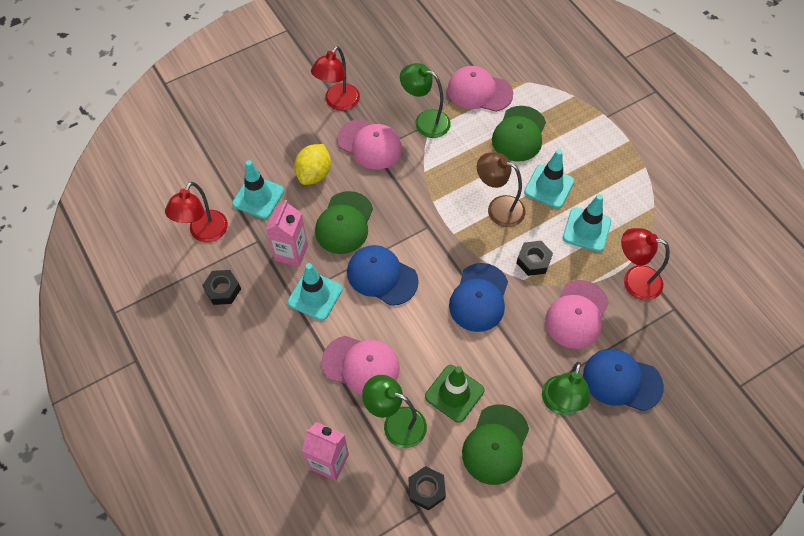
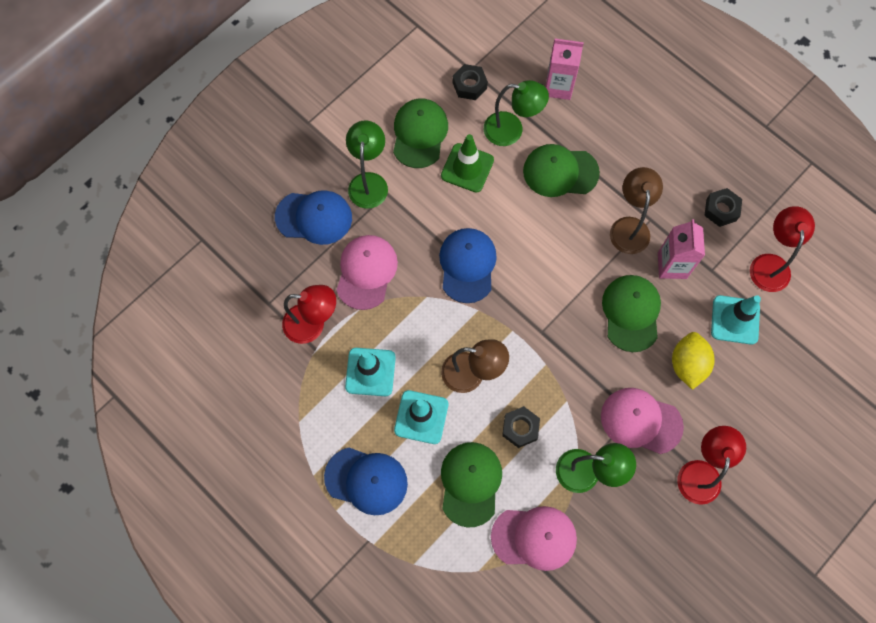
camera: 165 degrees right, 10 degrees up
turquoise traffic cone [288,263,343,321] -> brown lamp [610,167,663,254]
pink cap [322,336,400,395] -> green cap [523,144,600,197]
blue cap [347,245,419,306] -> blue cap moved to [324,448,408,515]
black nut [516,241,553,276] -> black nut moved to [502,406,540,448]

